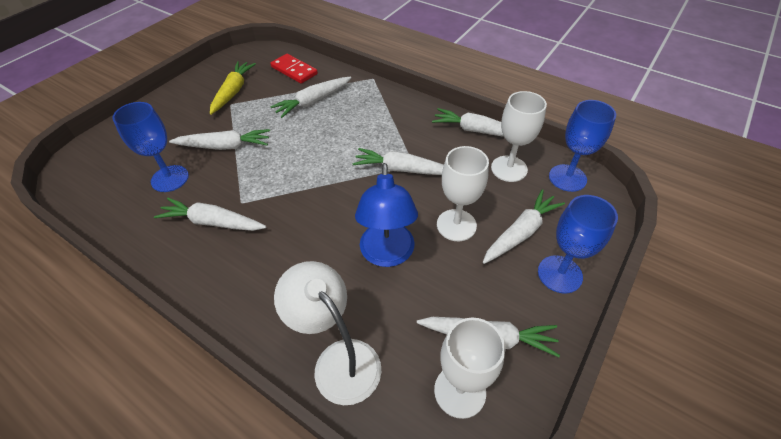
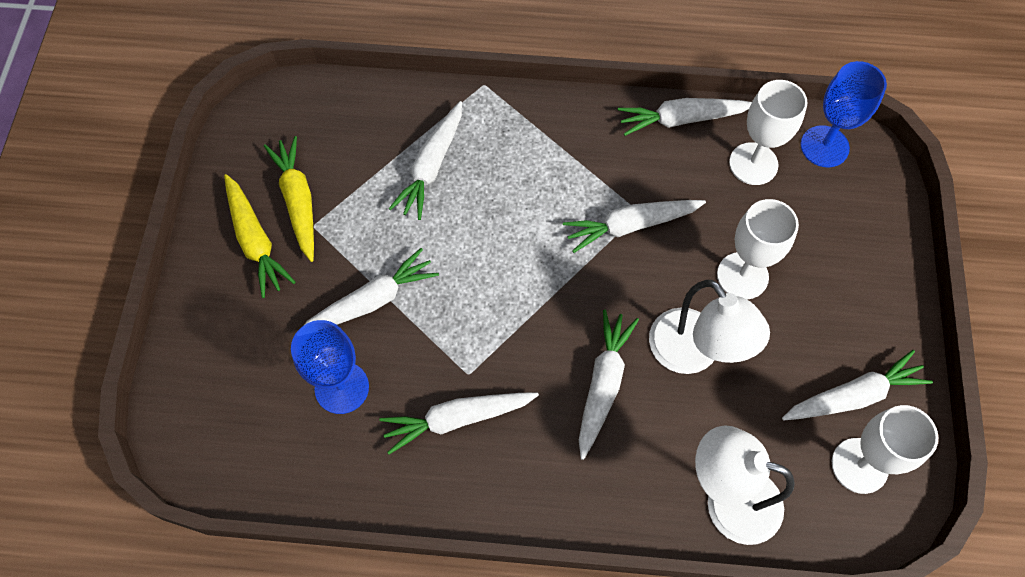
camera: 30 degrees left, 15 degrees up
red domino [270,54,318,84] -> none
blue lamp [355,163,418,267] -> white lamp [649,280,770,374]
white carrot [483,189,565,264] -> white carrot moved to [579,310,639,460]
blue goblet [538,195,618,293] -> none
none -> yellow carrot [224,174,296,298]

